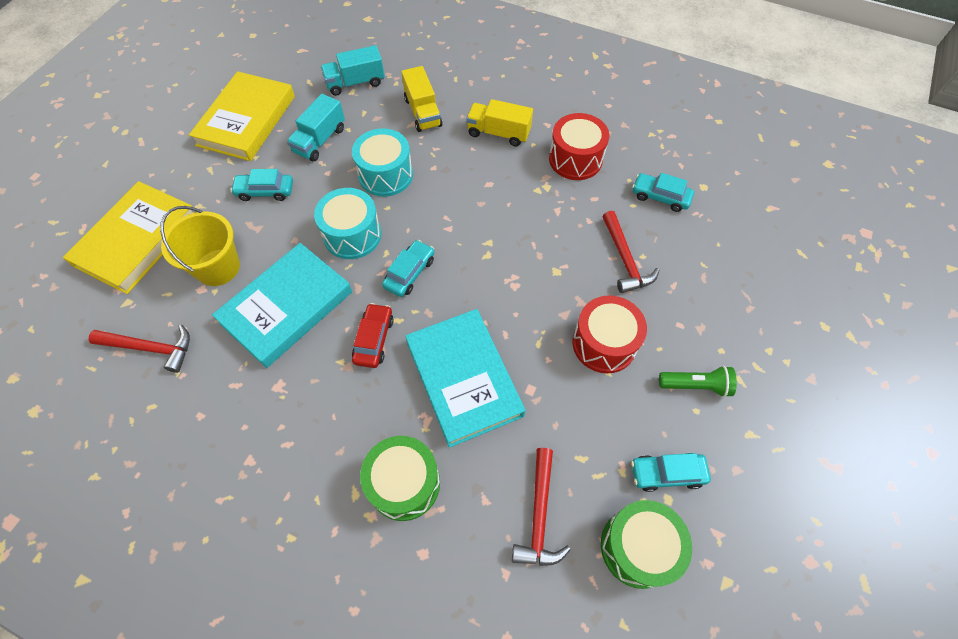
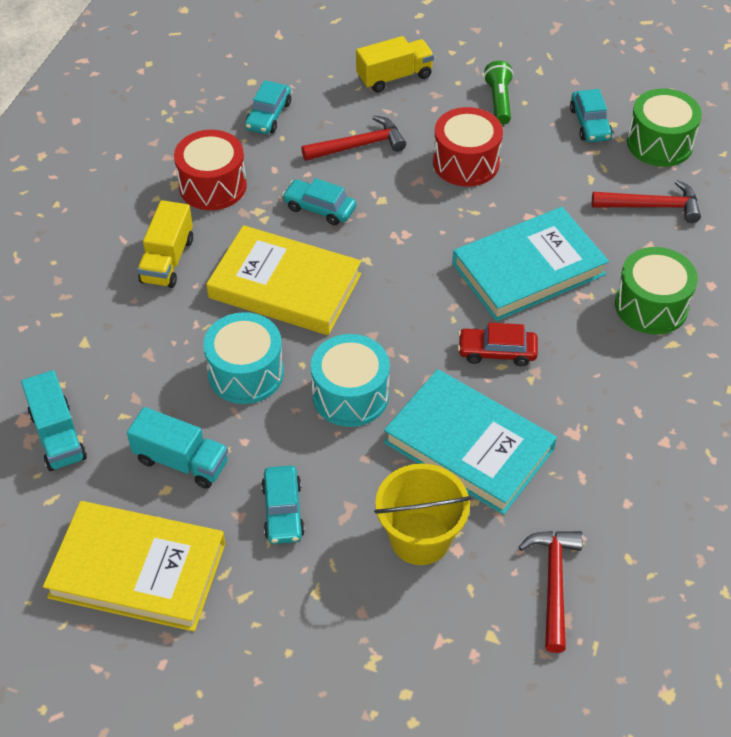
camera: 95 degrees left, 10 degrees down
yellow book [63,181,193,294] -> yellow book moved to [206,225,361,335]
turquoise car [382,240,435,297] -> turquoise car moved to [282,178,356,225]
yellow truck [401,66,442,132] -> yellow truck moved to [356,36,434,93]

